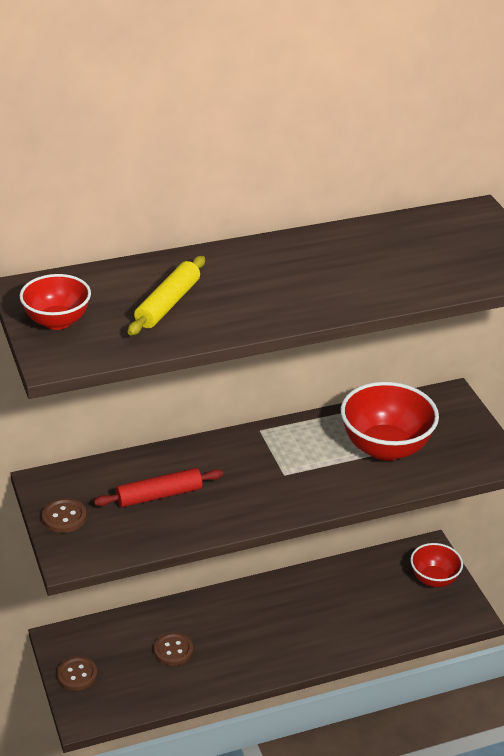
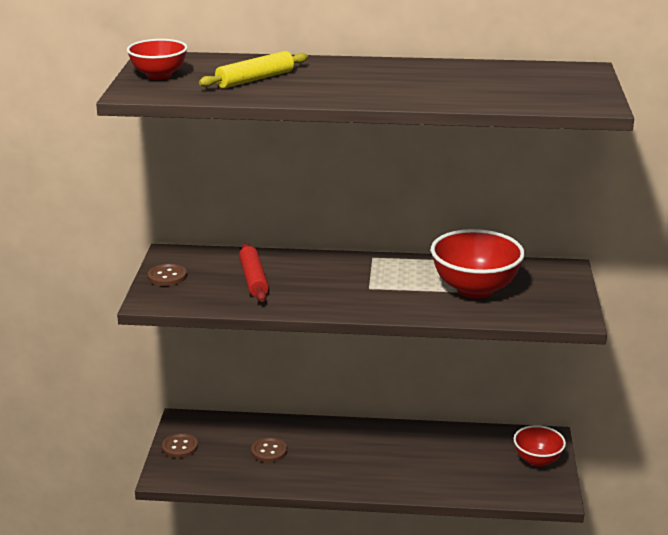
camera: 25 degrees right, 10 degrees down
red rolling pin [94,468,223,507] -> red rolling pin turned 75 degrees clockwise [239,243,269,302]

